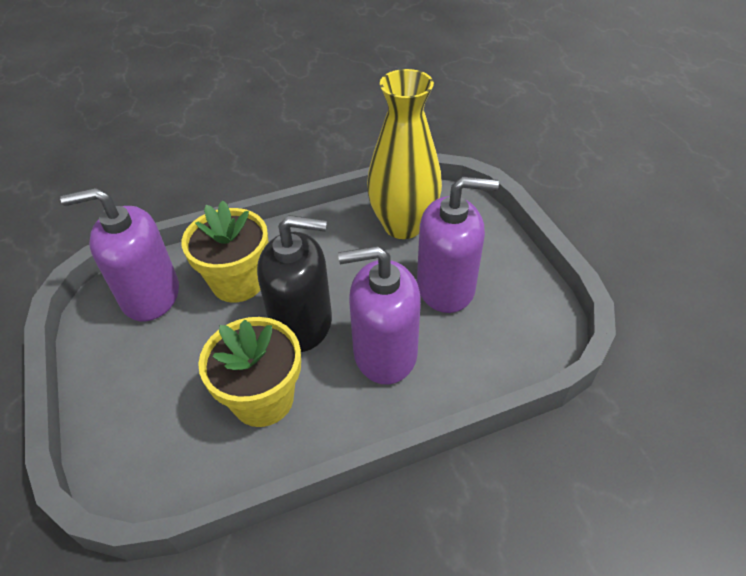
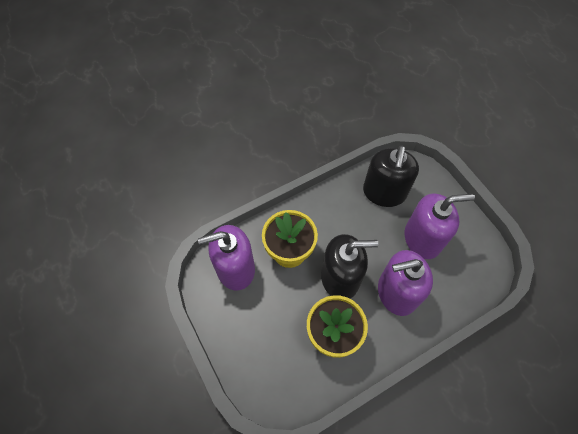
camera: 10 degrees left, 15 degrees up
yellow vase [367,69,442,239] -> black soap dispenser [363,146,419,207]

